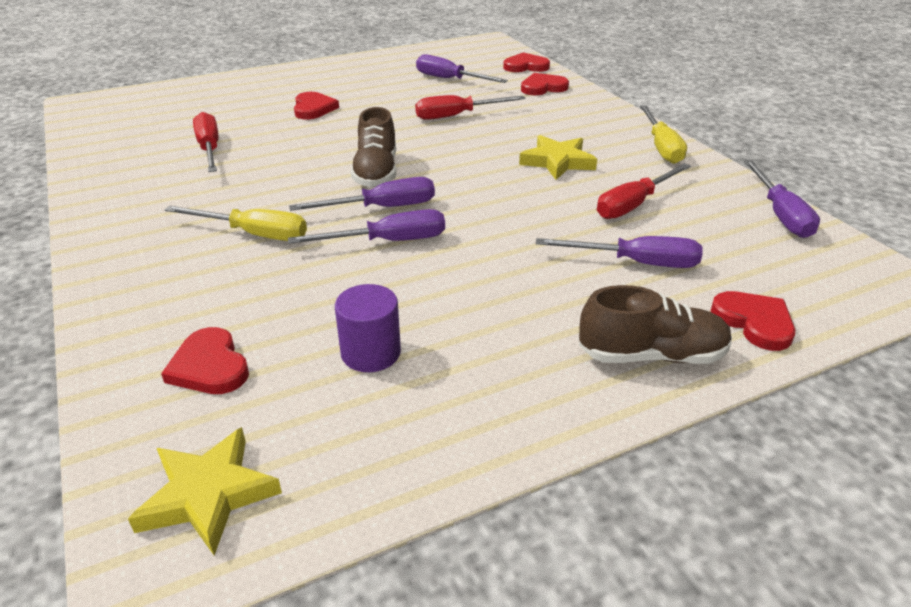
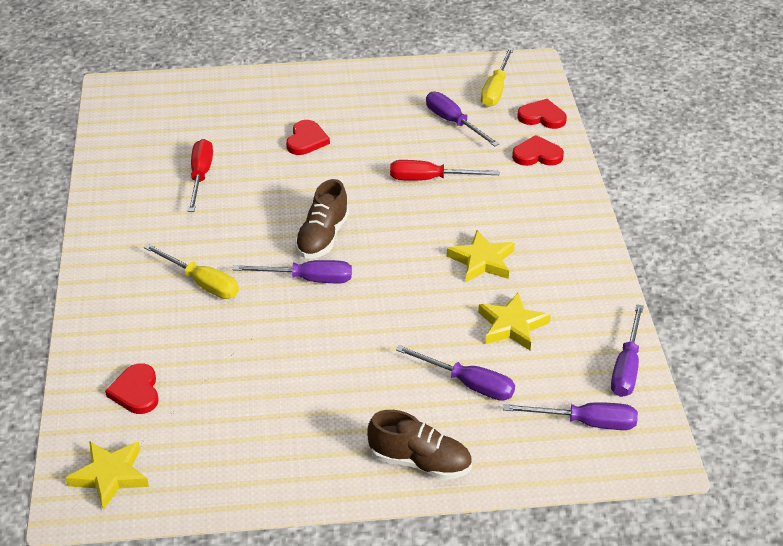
camera: 20 degrees right, 5 degrees up
purple screwdriver [288,209,445,244] -> purple screwdriver moved to [503,402,638,430]
purple cylinder [335,284,401,372] -> none
red screwdriver [597,163,691,219] -> yellow star [478,293,551,350]
yellow screwdriver [640,105,687,164] -> yellow screwdriver moved to [481,48,514,107]
red heart [711,291,795,351] -> none

